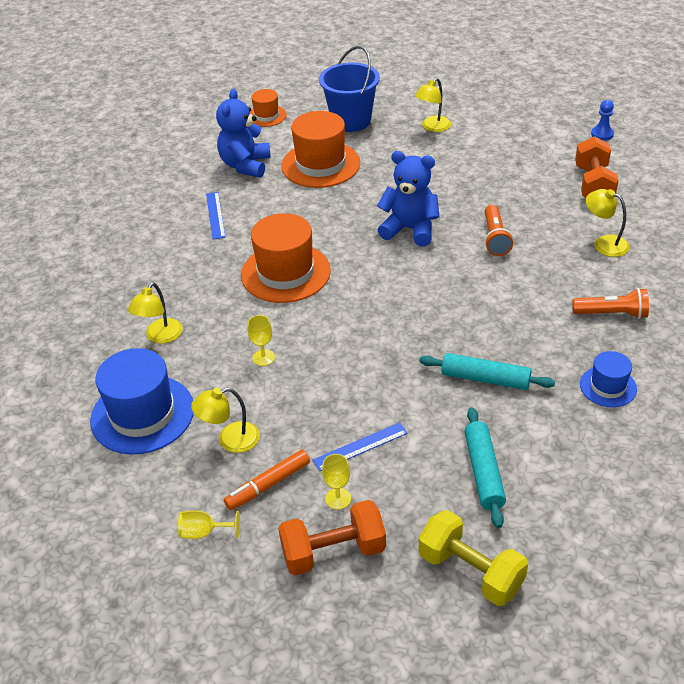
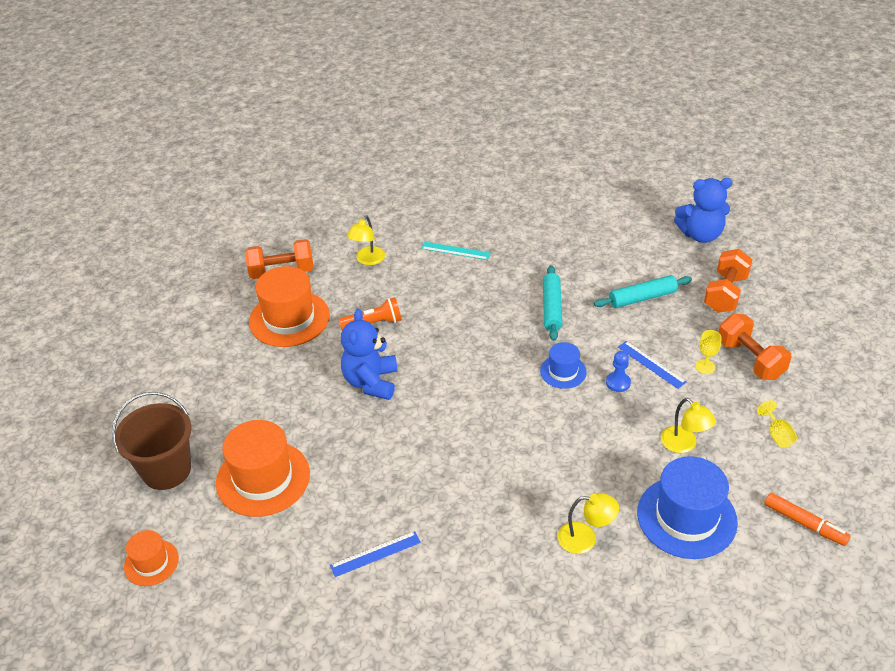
camera: 105 degrees left, 0 degrees up
blue teddy bear [216,89,271,178] -> blue teddy bear moved to [674,178,733,243]
orange marker [224,450,310,510] -> orange marker moved to [764,493,851,546]
orange hat [241,213,331,303] -> orange hat moved to [249,266,330,347]
yellow goblet [248,315,275,366] -> none
blue bucket [319,46,380,132] -> brown bucket [112,392,192,490]
yellow lamp [414,78,451,132] -> none
yellow dumbbell [419,510,528,606] -> orange dumbbell [704,249,753,313]
orange flashlight [572,288,649,319] -> turquoise ruler [421,242,490,260]
blue hat [580,351,637,407] -> blue hat moved to [540,342,587,389]
blue pawn [591,100,614,141] -> blue pawn moved to [606,351,631,392]

